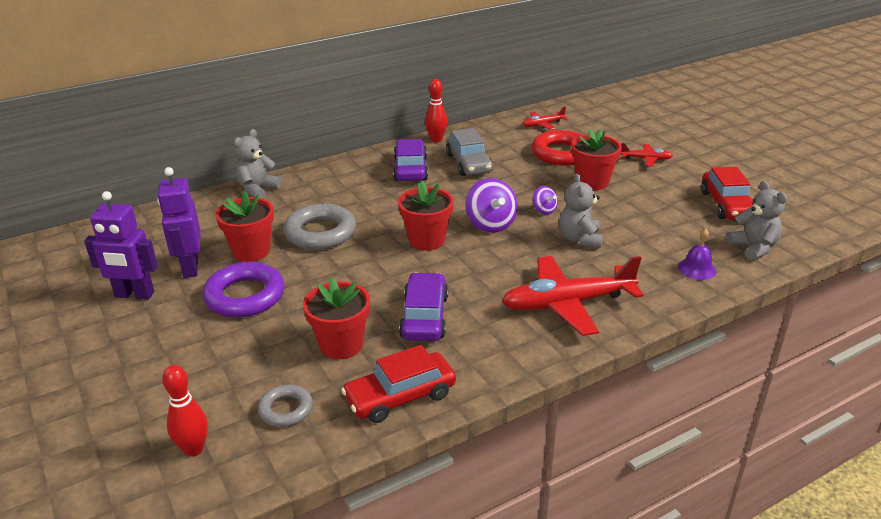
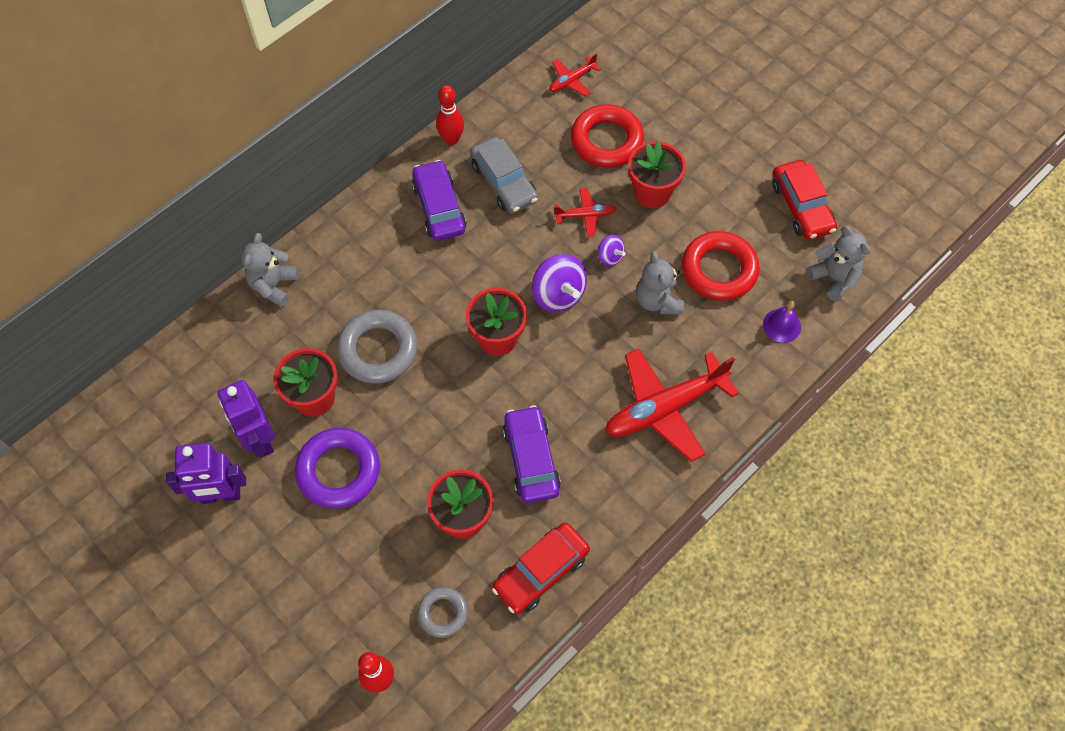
camera: 15 degrees left, 30 degrees up
red plane [620,143,673,167] -> red plane moved to [553,188,616,237]
none -> red ring [682,231,760,301]

